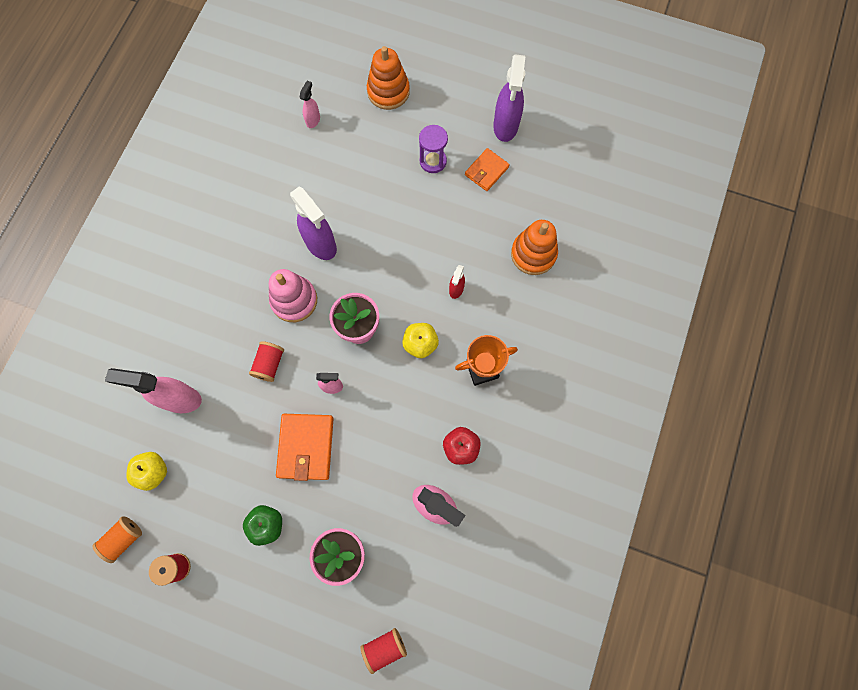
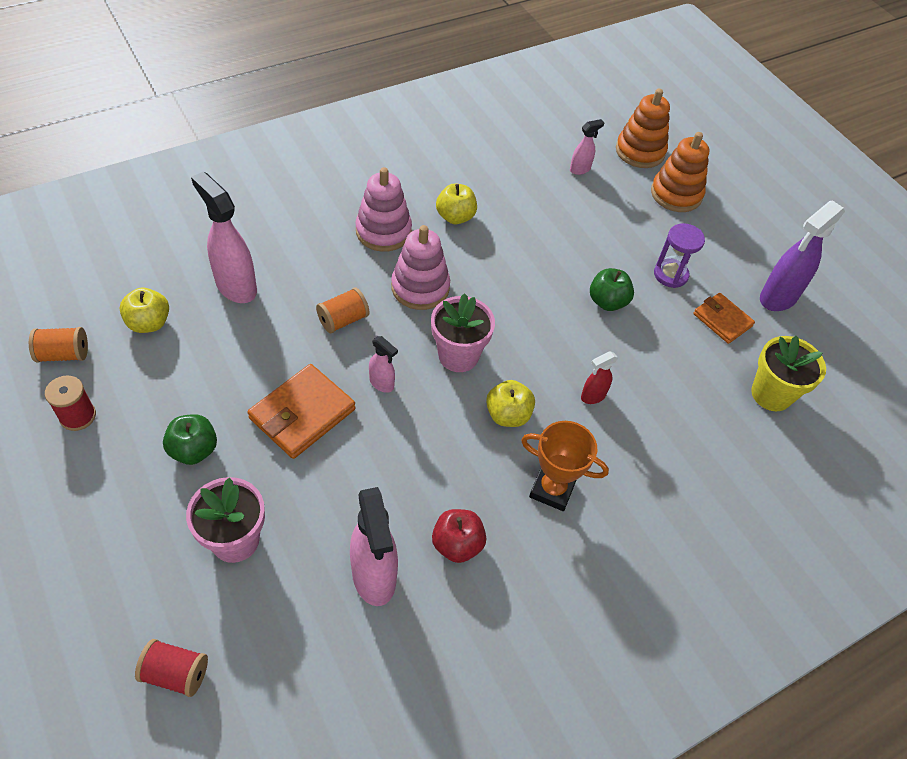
camera: 35 degrees right, 20 degrees down
red spool [249,341,284,382] -> orange spool [316,288,369,333]
purple spray bottle [290,187,337,260] -> none
orange wallet [465,148,510,191] -> orange wallet turned 60 degrees clockwise [693,293,755,344]
orange stacking toy [511,220,558,275] -> orange stacking toy moved to [616,89,670,168]
none -> pink stacking toy [355,167,412,252]
none -> yellow apple [436,183,477,224]
none -> green apple [590,268,634,311]
none -> yellow flower pot [751,336,826,411]

